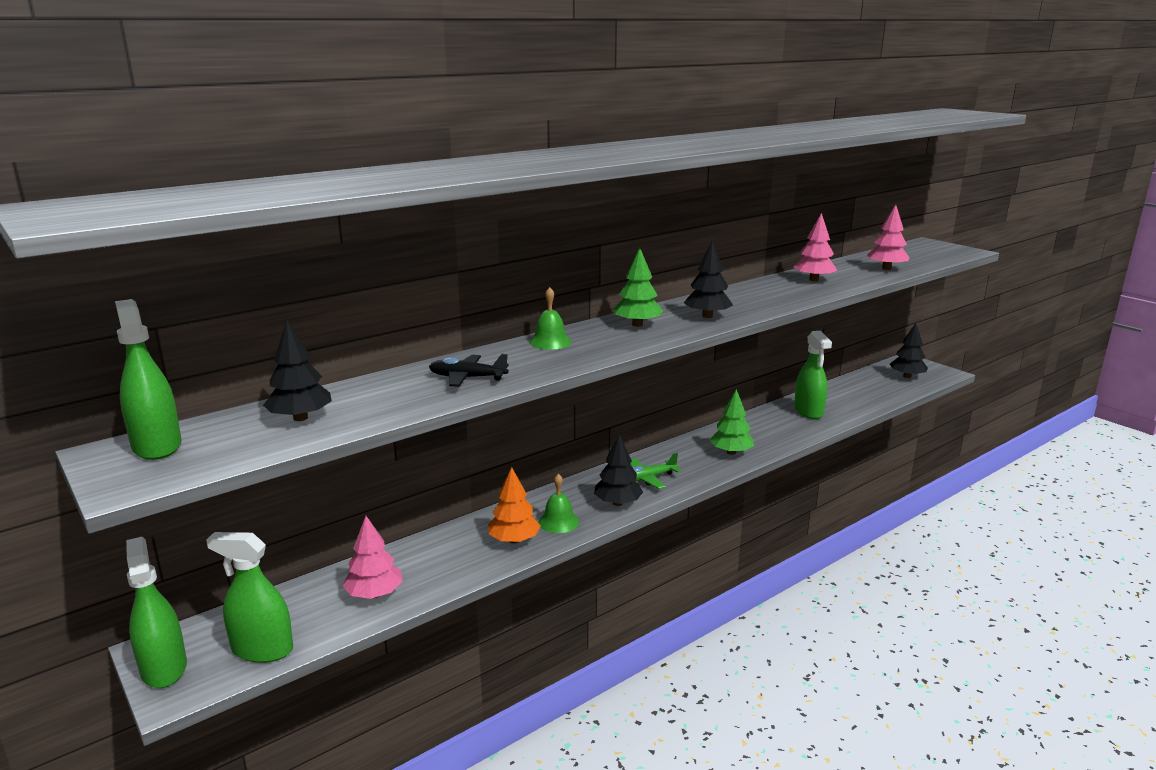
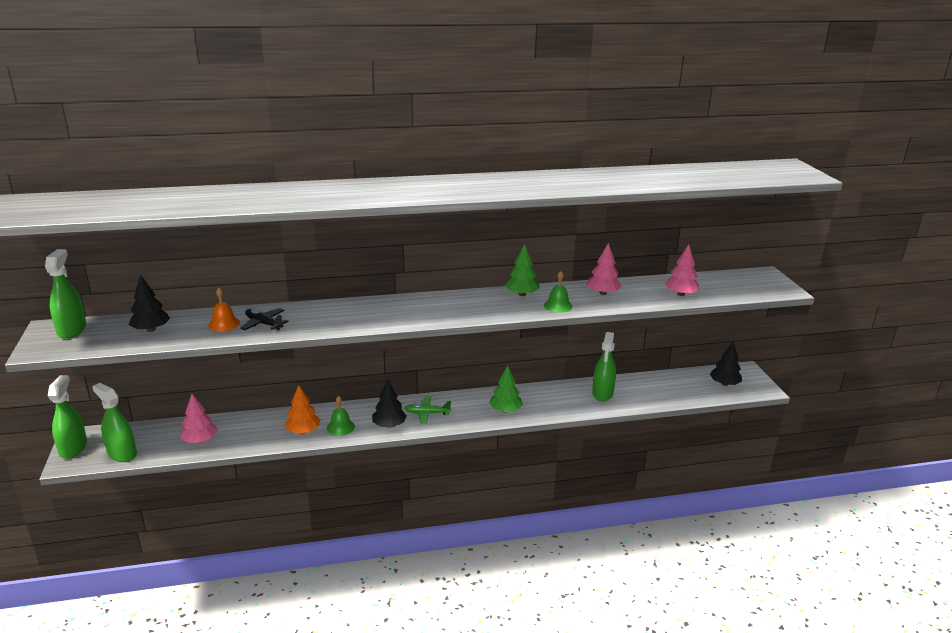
camera: 25 degrees right, 5 degrees up
green bell [529,287,572,350] -> green bell moved to [544,271,573,313]
green tree [613,248,663,327] -> green tree moved to [505,244,540,296]
black tree [684,241,733,318] -> none
none -> orange bell [208,288,240,332]

